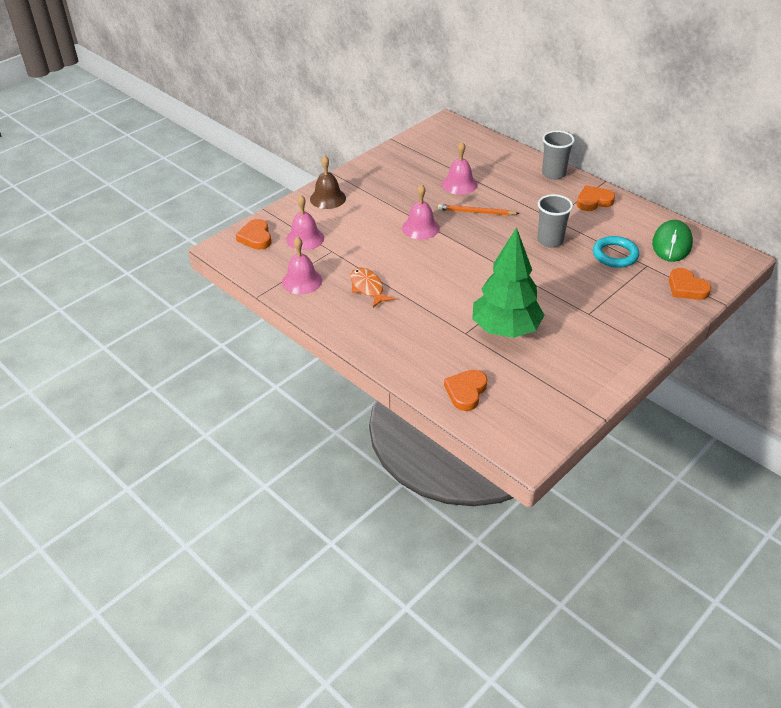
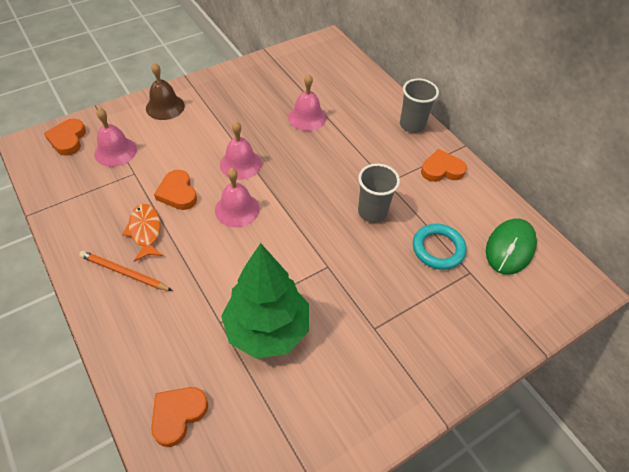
camera: 10 degrees right, 10 degrees up
pink bell [282,237,322,294] -> pink bell moved to [215,168,259,227]
orange pencil [438,204,520,215] -> orange pencil moved to [79,251,173,291]
orange heart [669,268,711,300] -> orange heart moved to [154,170,197,210]

